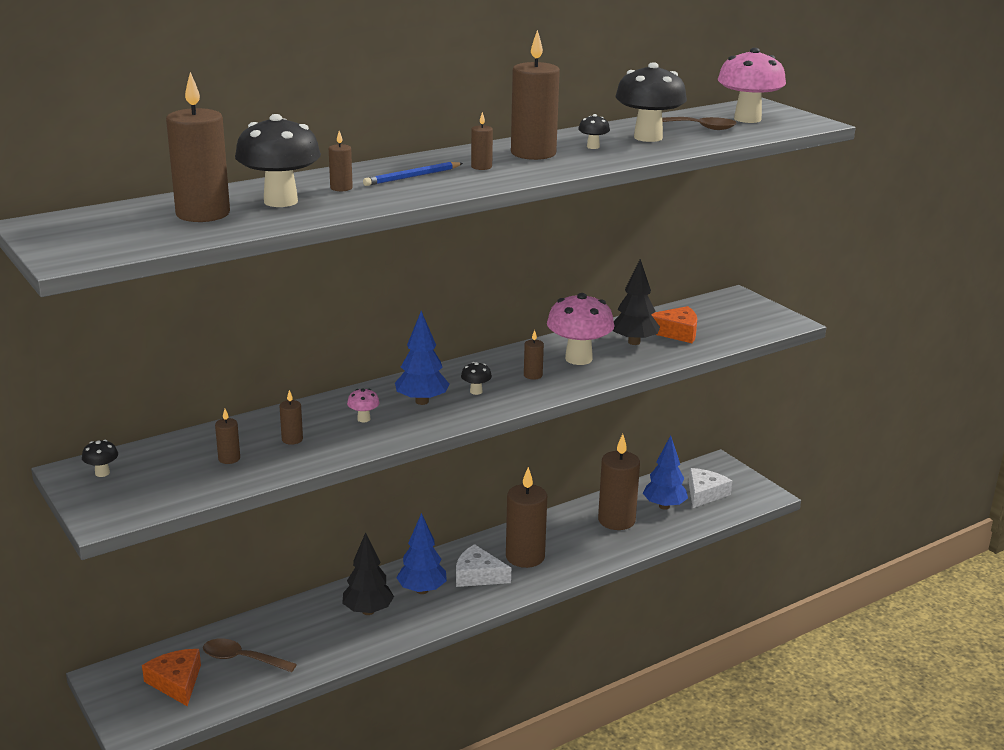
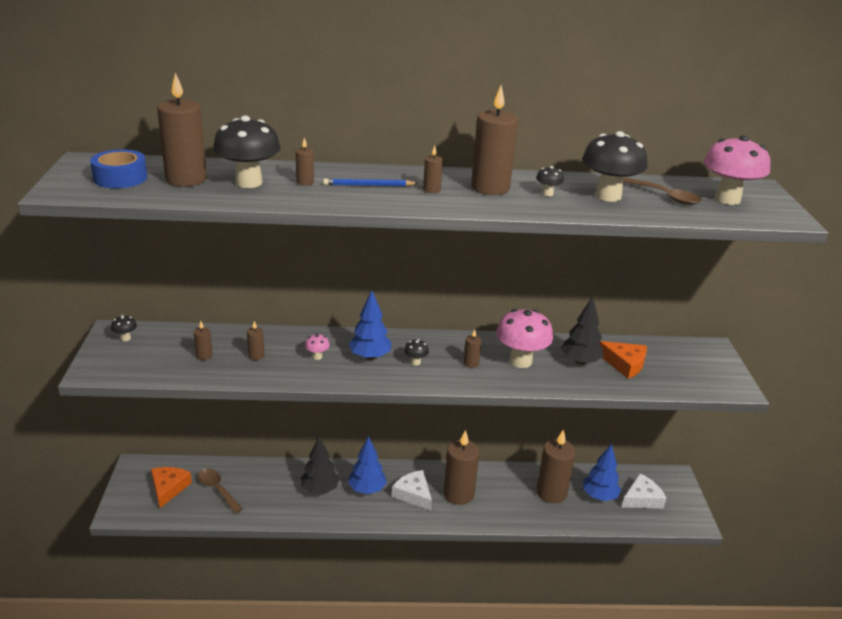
camera: 30 degrees right, 5 degrees up
none -> blue tape [90,149,147,188]

